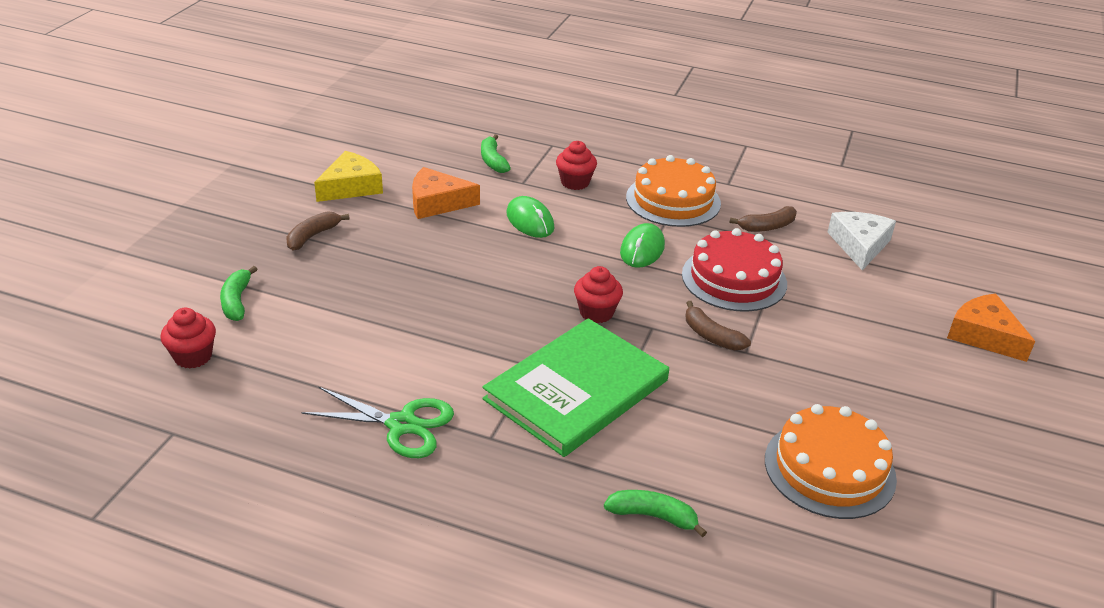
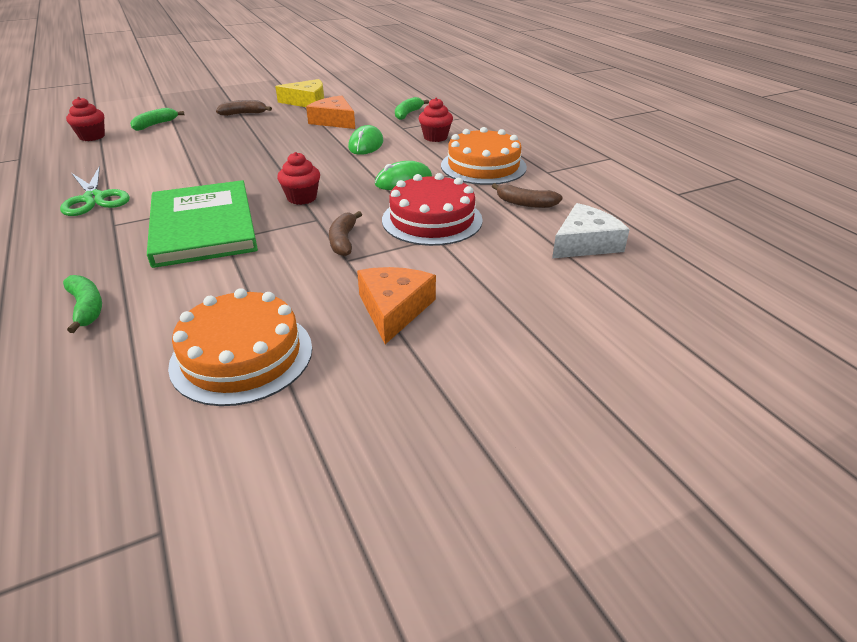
camera: 45 degrees right, 0 degrees up
green book [482,318,669,457] -> green book turned 75 degrees clockwise [147,180,258,268]
orange cheese [947,294,1035,362] -> orange cheese moved to [357,267,436,344]

